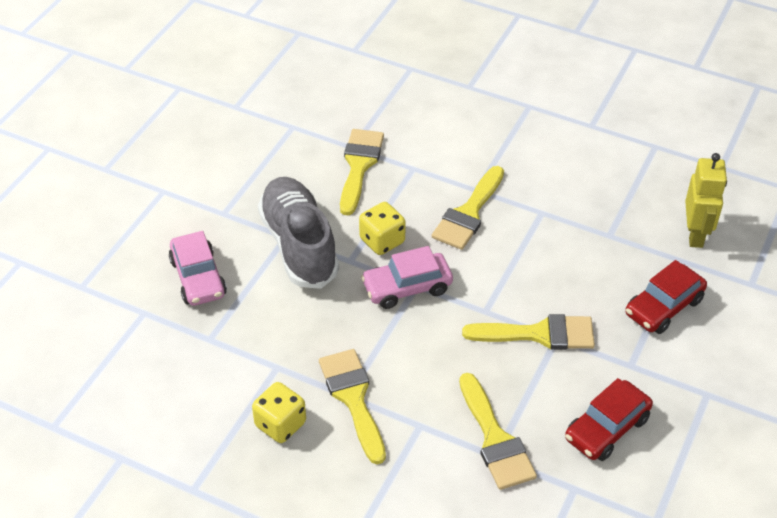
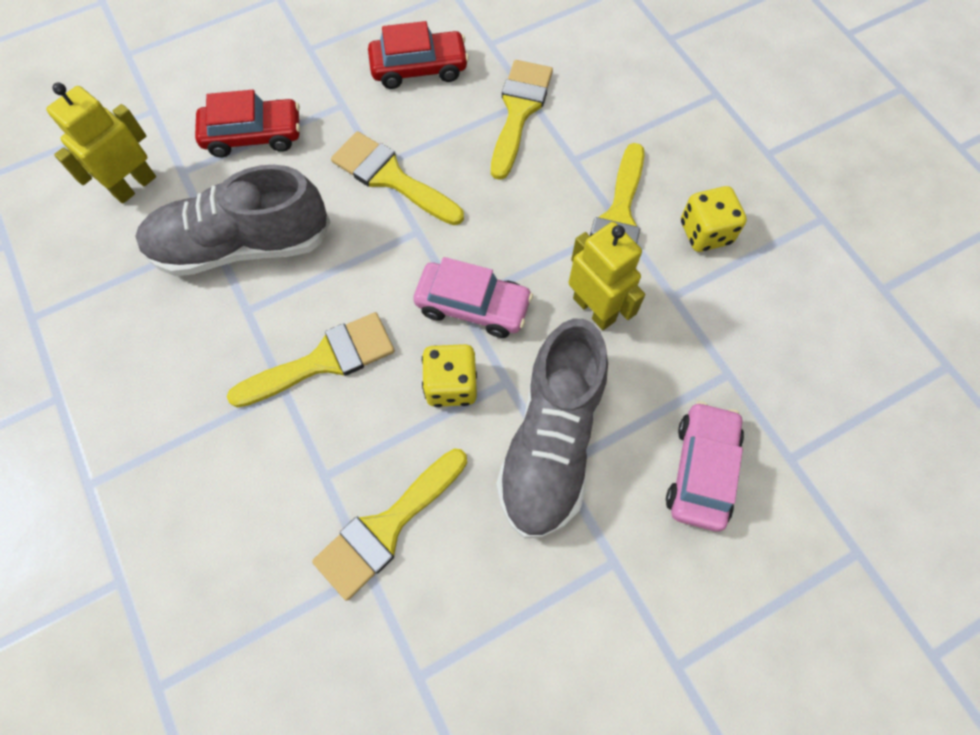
camera: 145 degrees left, 20 degrees up
none -> grey shoe [135,165,330,276]
none -> yellow robot [569,222,645,330]

